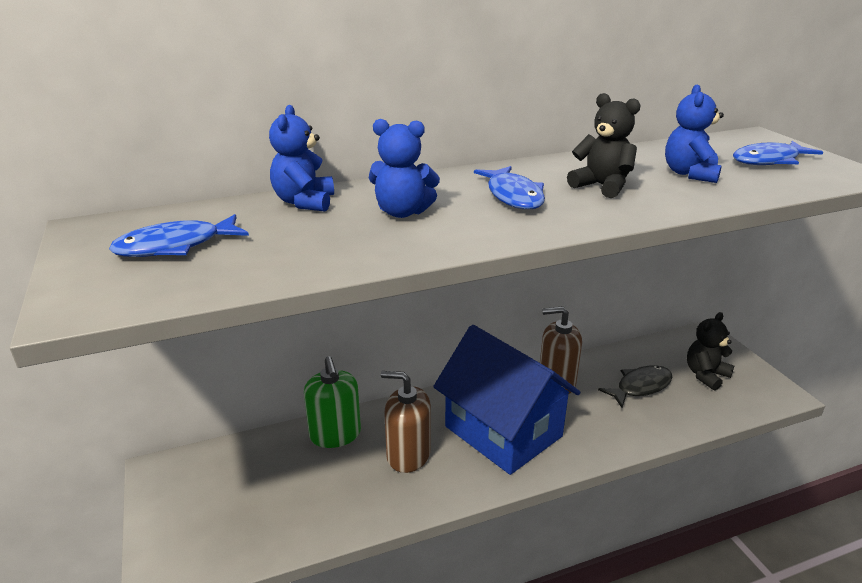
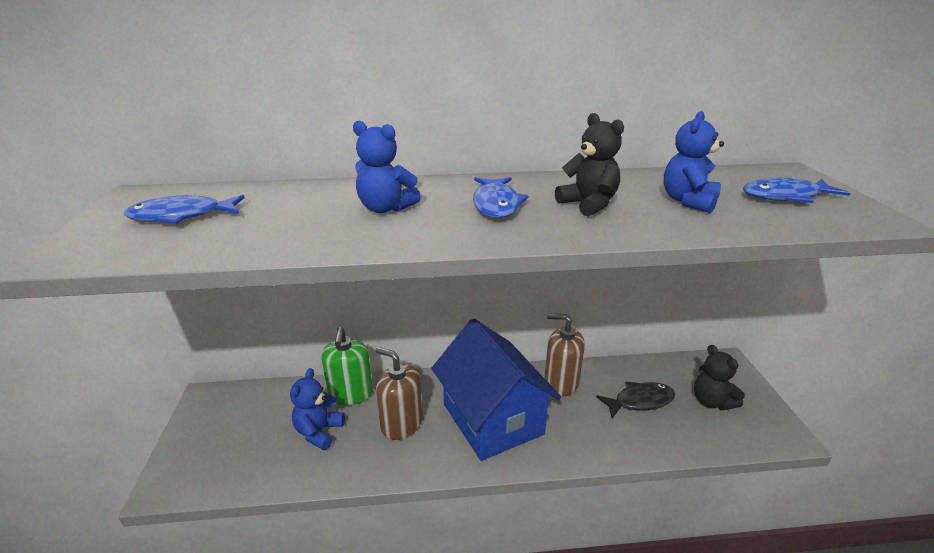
camera: 15 degrees right, 0 degrees up
blue teddy bear [269,105,334,212] -> blue teddy bear moved to [290,368,345,450]
black teddy bear [687,312,734,391] -> black teddy bear turned 90 degrees counterclockwise [694,345,745,410]

